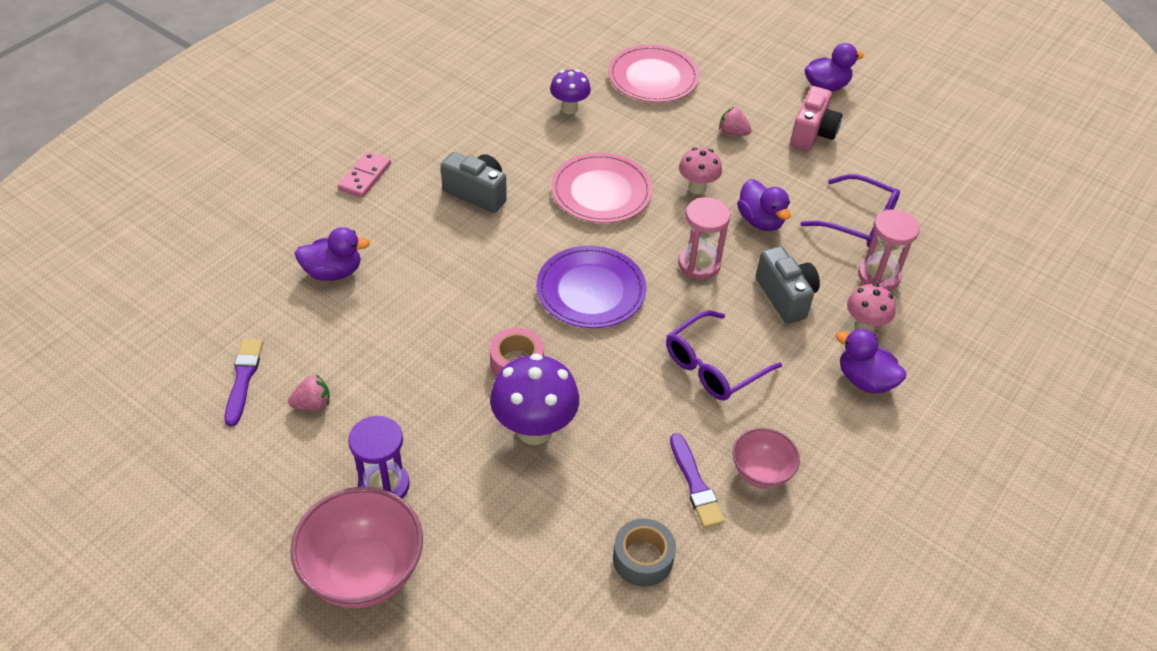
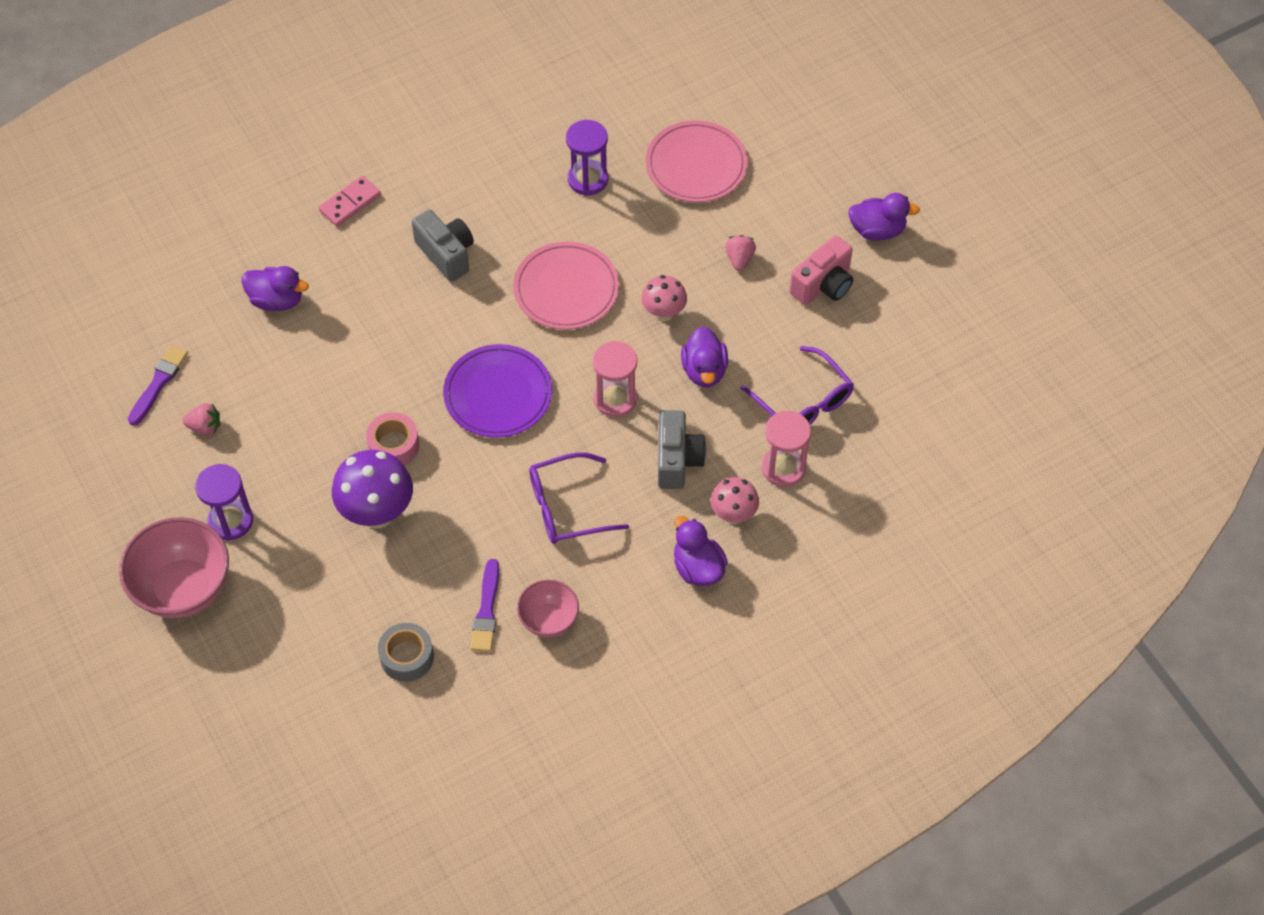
camera: 25 degrees right, 10 degrees up
purple mushroom [550,69,591,114] -> purple hourglass [566,120,608,196]
pink strawberry [719,107,752,136] -> pink strawberry turned 45 degrees clockwise [725,235,756,271]

